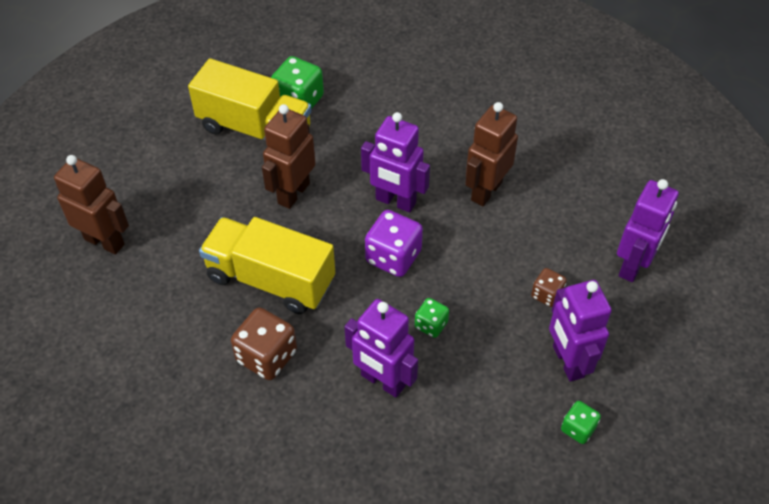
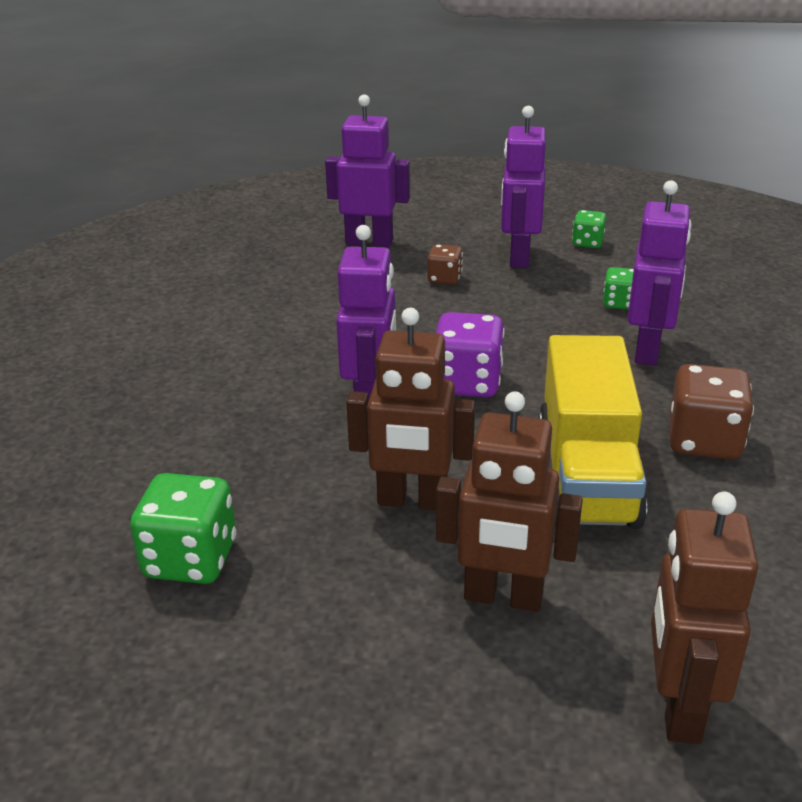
camera: 110 degrees left, 20 degrees down
yellow truck [188,58,312,140] -> none
green dice [415,298,449,338] -> green dice moved to [603,267,634,310]
brown robot [465,102,518,206] -> brown robot moved to [436,391,583,612]
purple robot [549,280,612,382] -> purple robot turned 135 degrees clockwise [501,106,546,268]

